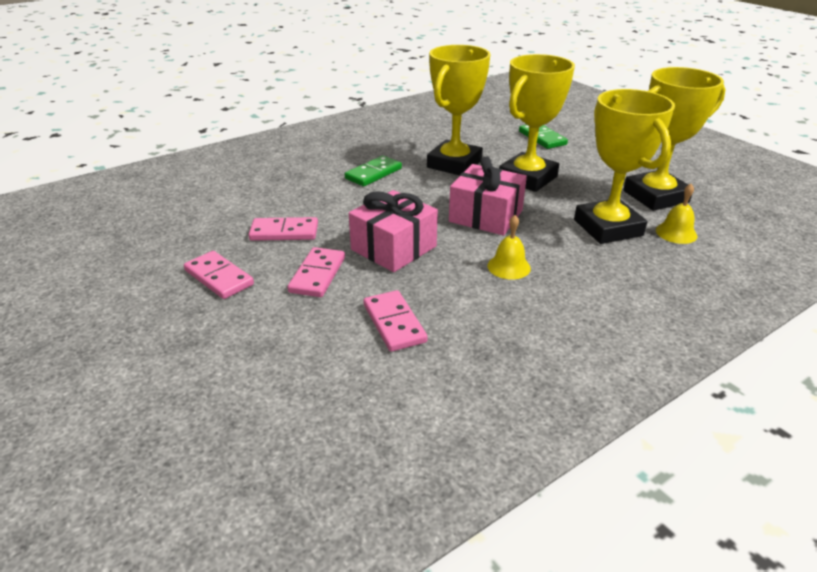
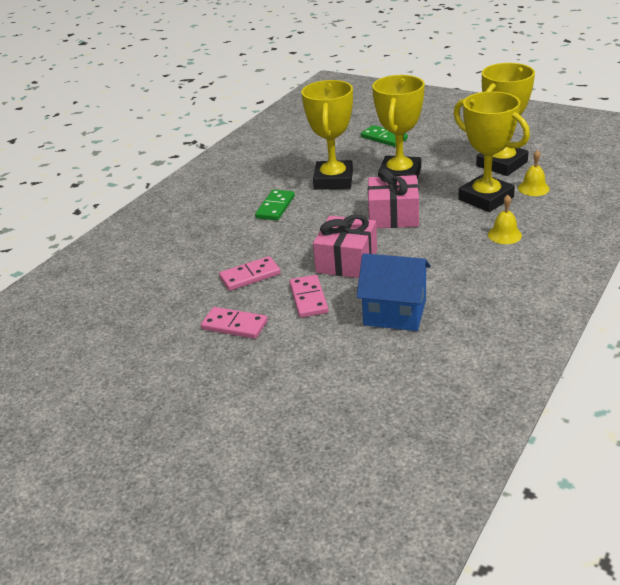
camera: 20 degrees left, 0 degrees up
pink domino [363,290,428,352] -> blue house [356,253,431,331]
yellow bell [487,215,531,280] -> yellow bell moved to [488,195,522,244]

